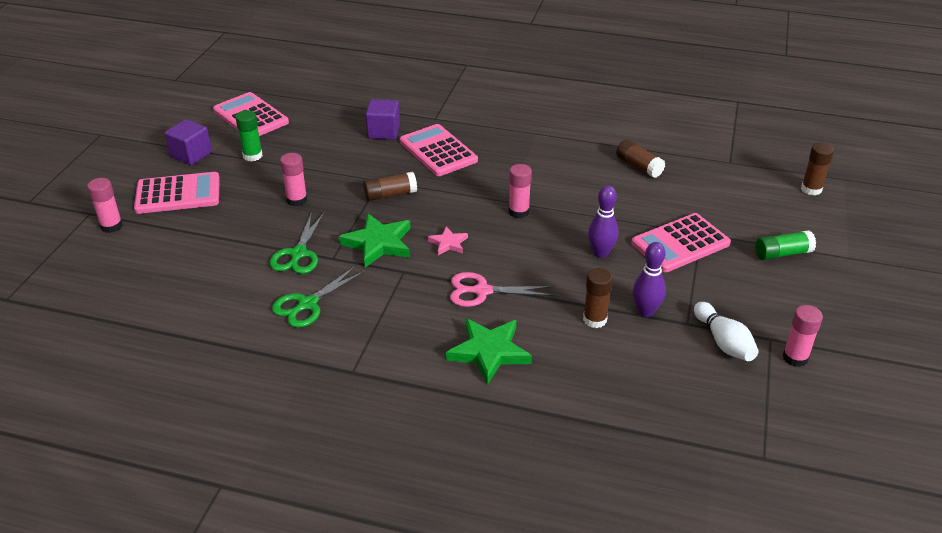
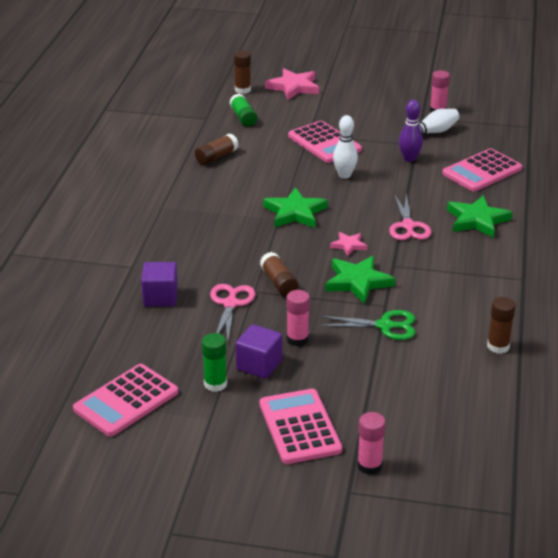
camera: 95 degrees left, 5 degrees down
purple cube [165,119,212,165] -> purple cube moved to [236,324,282,379]
green scissors [272,266,366,328] -> none
pink calculator [400,124,478,176] -> pink calculator moved to [442,148,522,192]
pink glue stick [509,164,532,218] -> green star [263,187,328,228]
brown glue stick [583,268,613,328] -> brown glue stick moved to [487,297,516,354]
purple bowling pin [588,185,618,258] -> white bowling pin [333,115,358,179]
green glue stick [755,230,816,260] -> green glue stick moved to [230,94,257,127]
none -> pink scissors [210,284,255,340]
none -> pink star [265,68,319,100]

